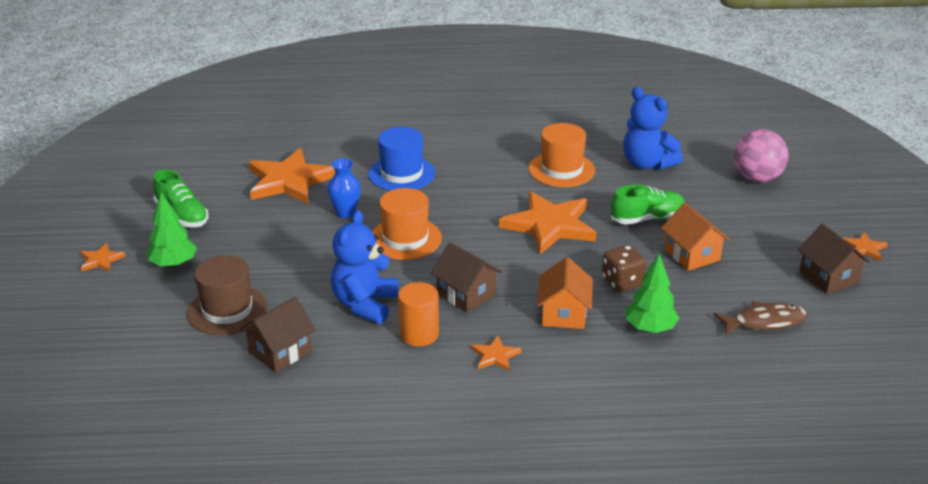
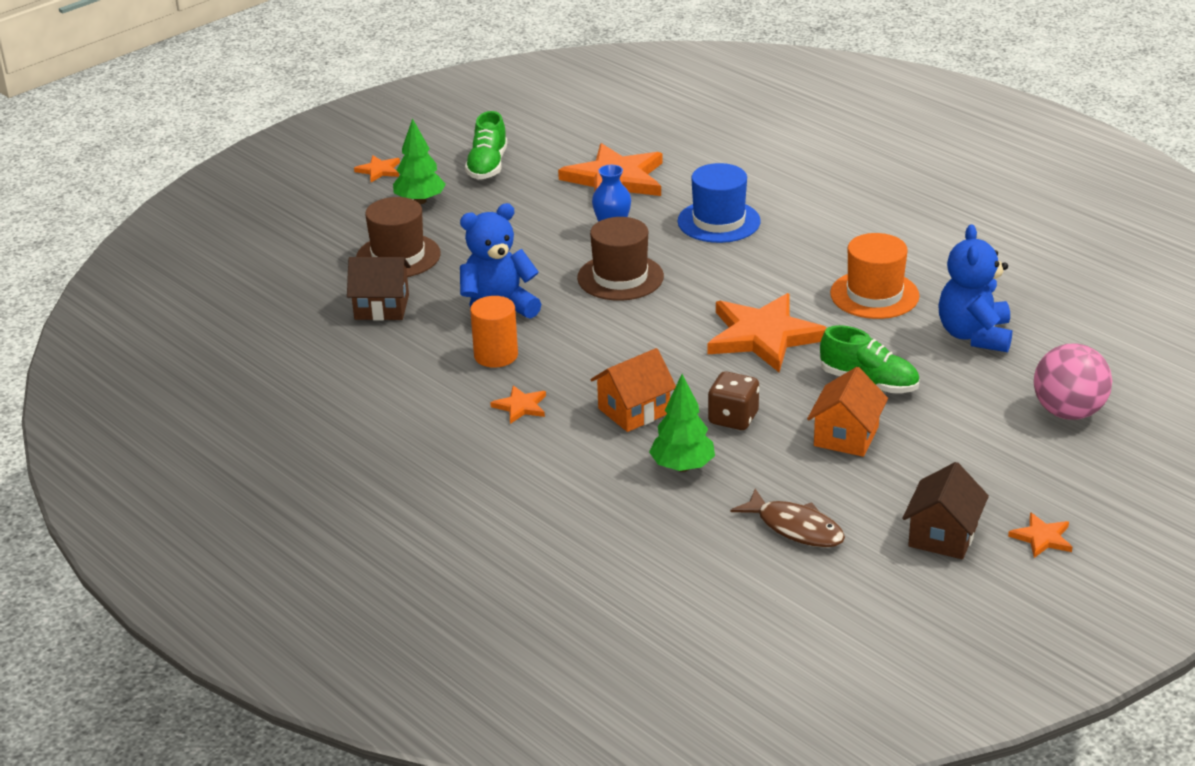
camera: 50 degrees right, 0 degrees up
orange hat [372,188,442,260] -> brown hat [577,217,664,301]
brown house [431,243,502,313] -> none

